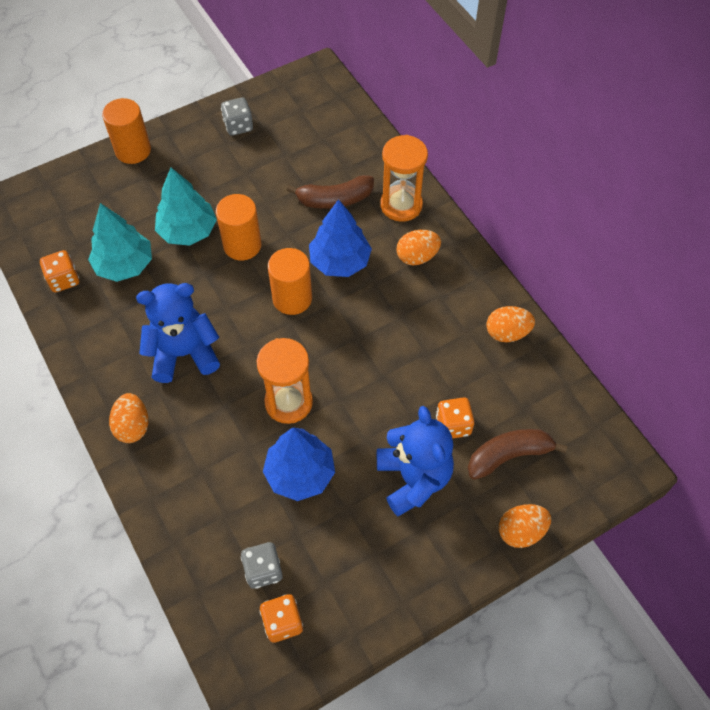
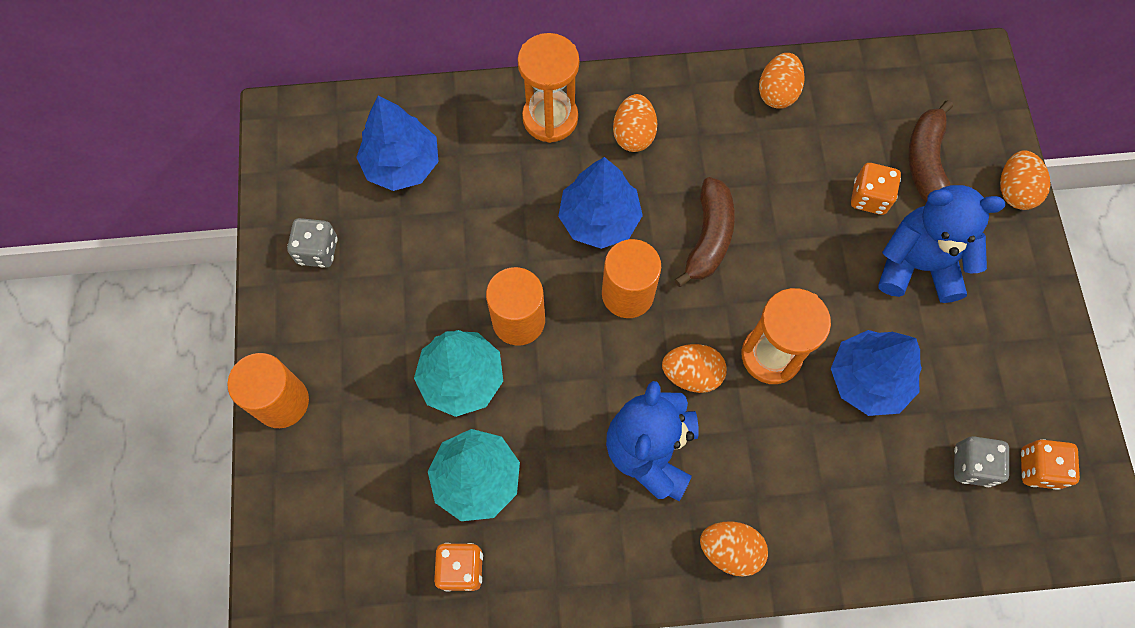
camera: 65 degrees left, 10 degrees up
brown banana [287,175,374,209] -> brown banana moved to [675,177,735,287]
none -> blue tree [356,96,438,191]
none -> orange egg [662,344,727,393]

